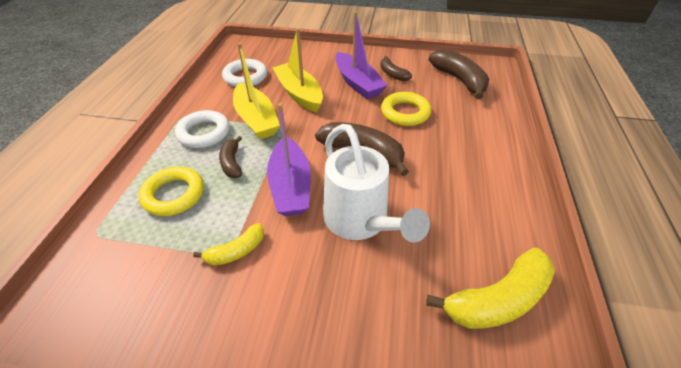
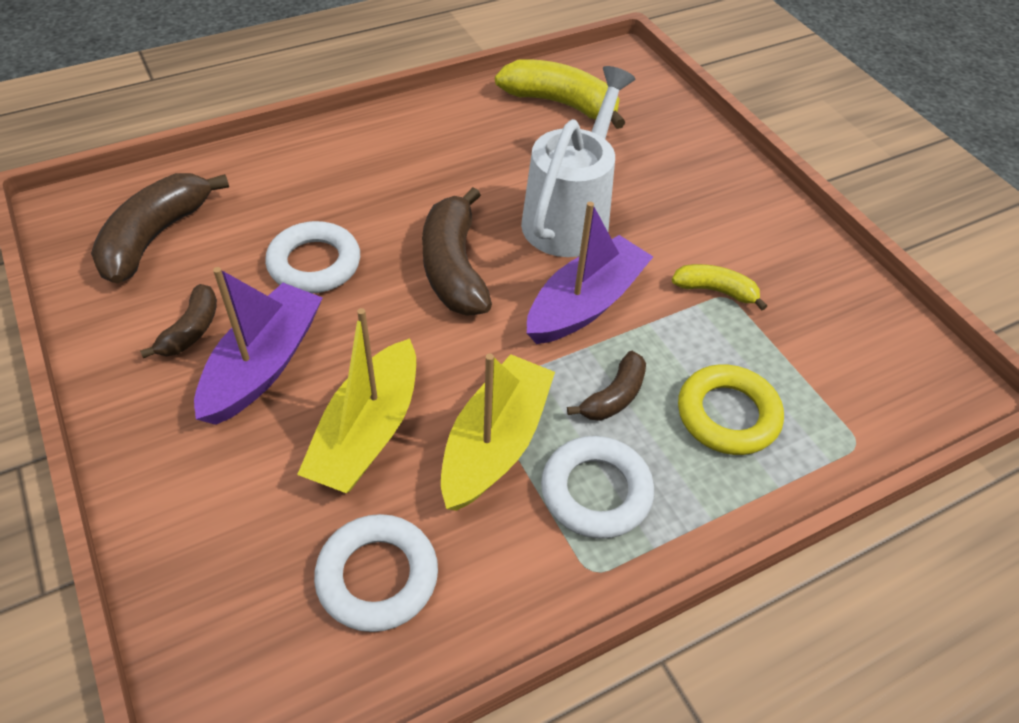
camera: 130 degrees left, 5 degrees up
yellow ring [381,92,431,126] -> white ring [265,221,360,293]

